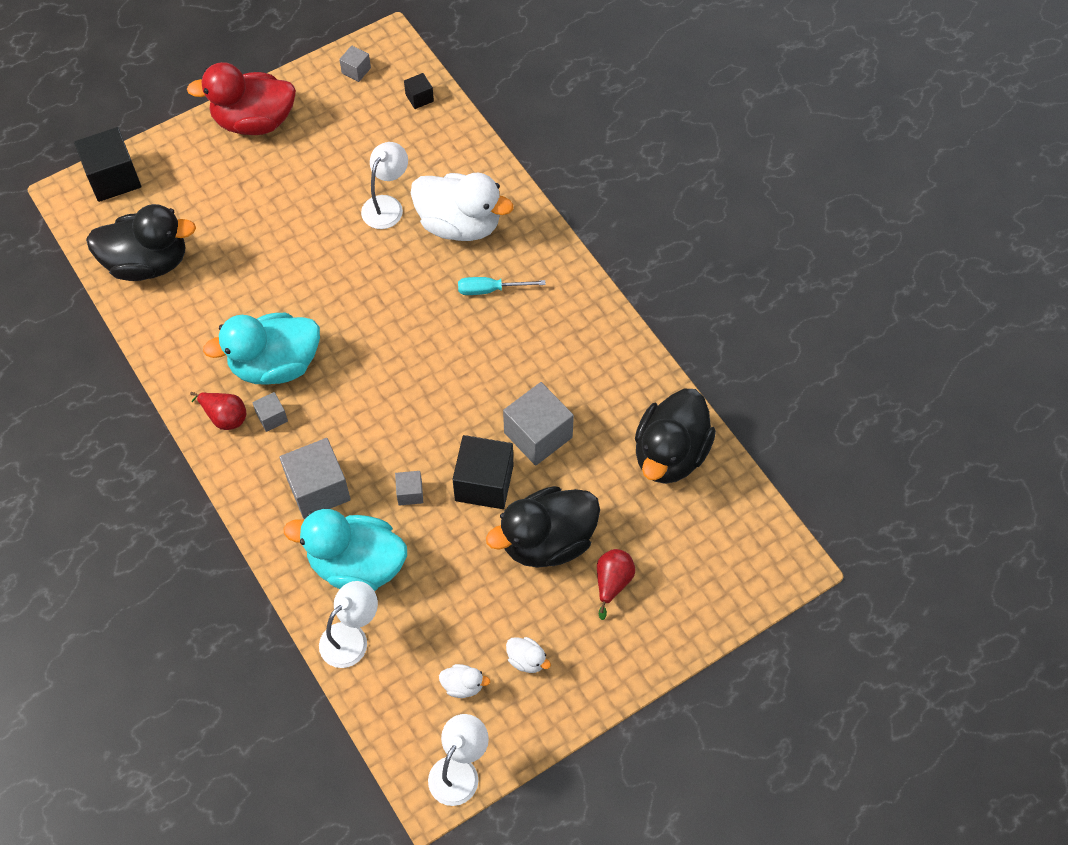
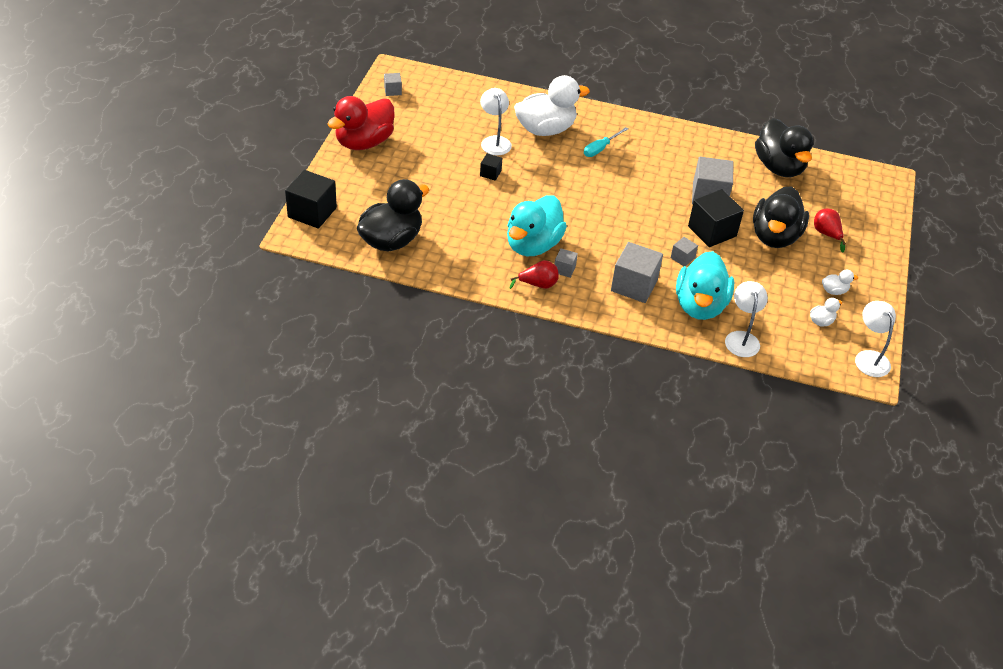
camera: 45 degrees left, 15 degrees down
turquoise duck [283,509,407,591] -> turquoise duck turned 45 degrees counterclockwise [676,251,734,320]
black cube [404,73,434,109] -> black cube moved to [480,154,502,181]

